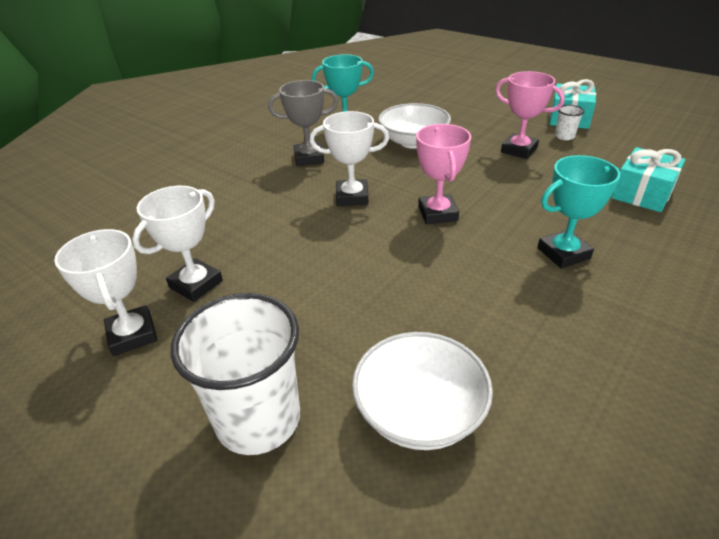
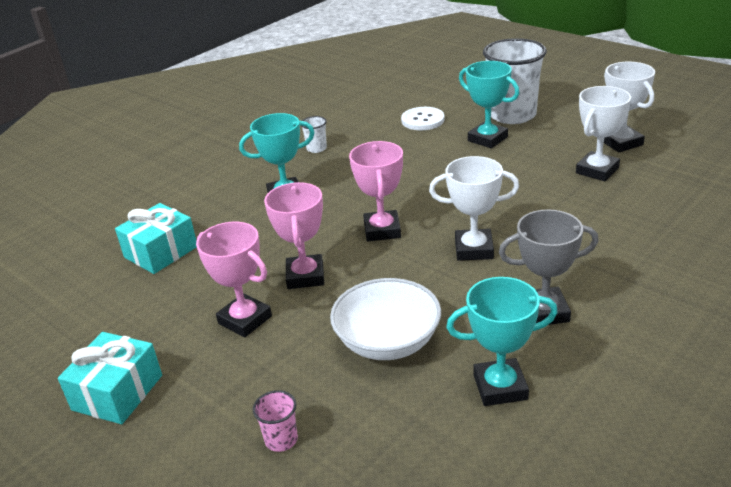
camera: 175 degrees left, 5 degrees down
white bowl [352,332,493,450] -> white button [401,107,444,130]
white cup [555,105,584,140] -> white cup moved to [302,116,327,153]
none -> pink cup [253,390,298,452]
none -> pink trophy [264,182,324,289]
none -> turquoise trophy [459,61,519,148]

